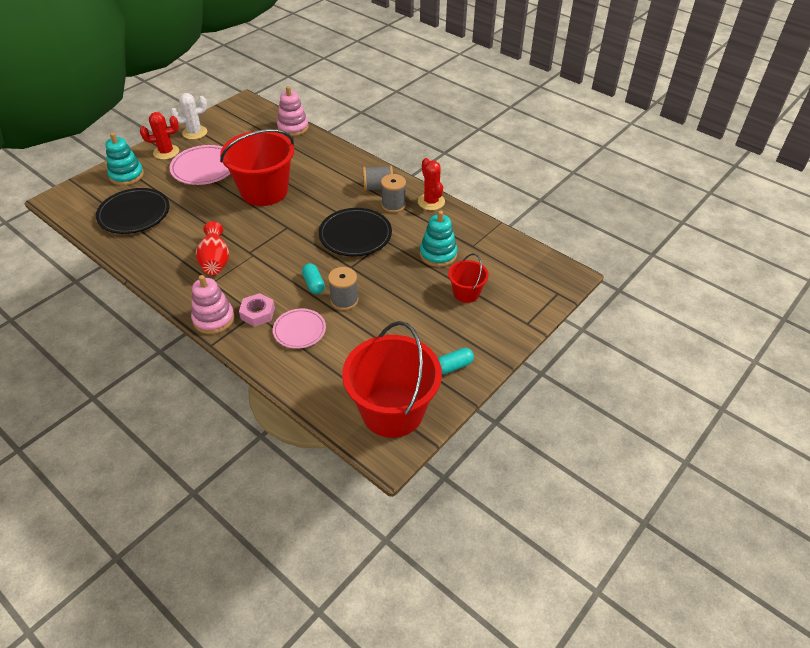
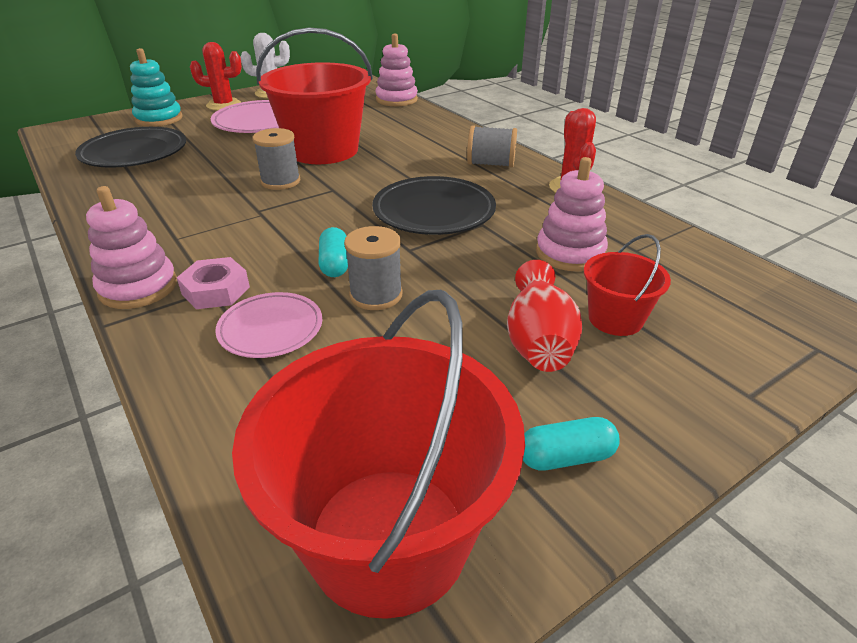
camera: 15 degrees right, 10 degrees down
red vase [196,221,229,275] -> red vase moved to [507,260,582,372]
grey spool [381,174,406,213] -> grey spool moved to [253,128,300,190]
turquoise stacking toy [420,210,458,267] -> pink stacking toy [536,157,608,272]

